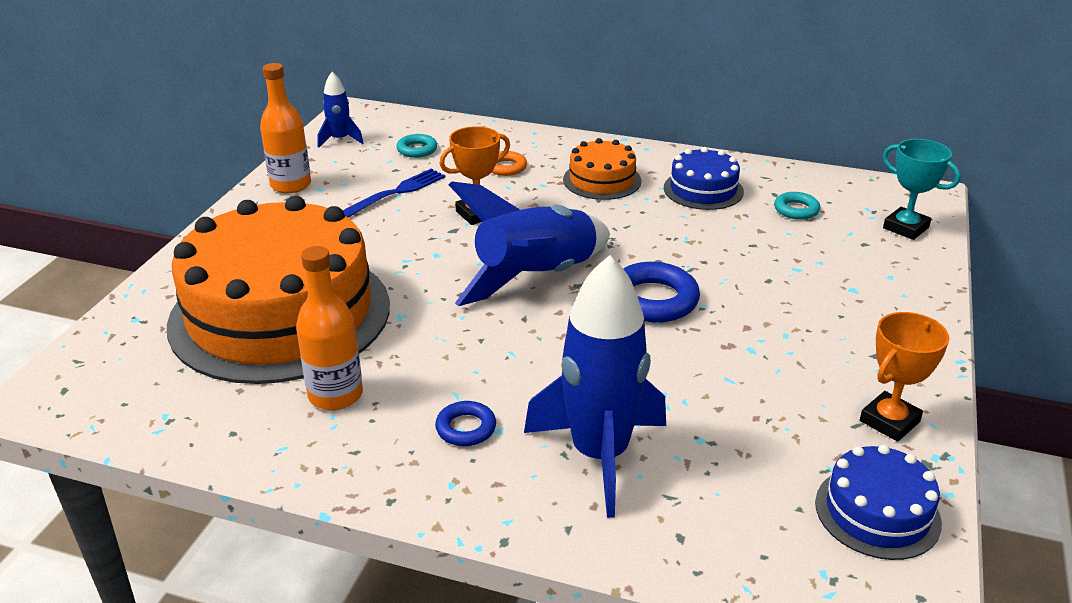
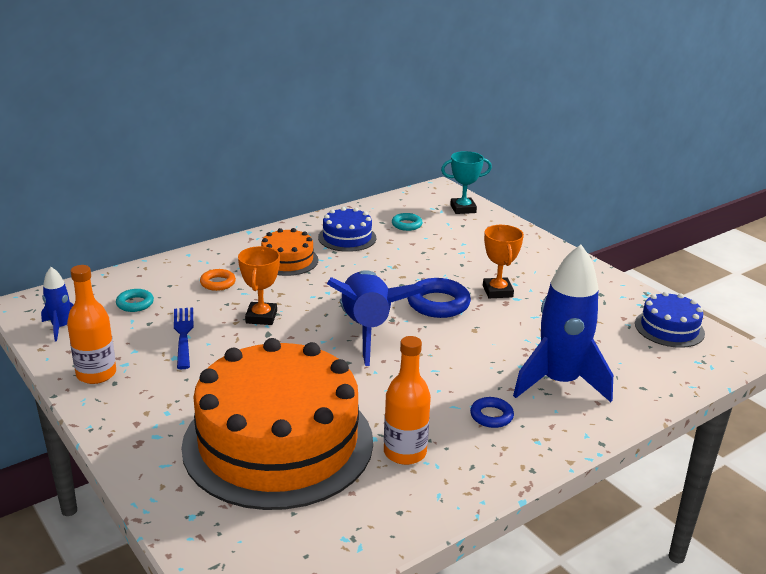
camera: 55 degrees left, 5 degrees down
orange trophy [860,312,949,442] -> orange trophy moved to [483,225,524,298]

